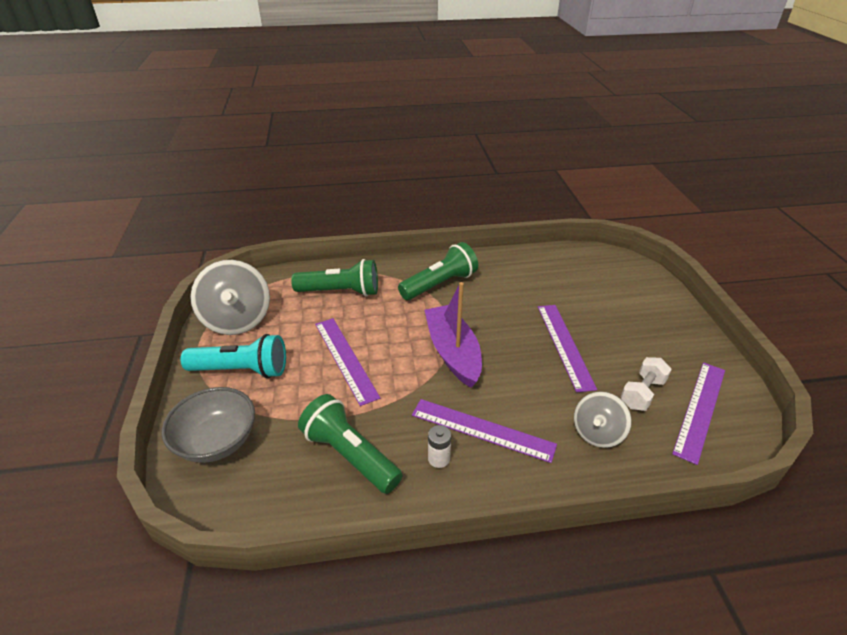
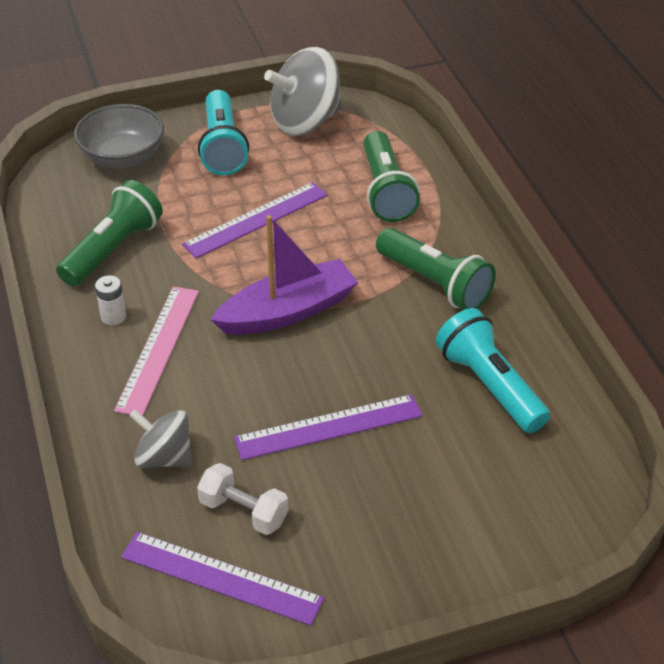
camera: 80 degrees right, 5 degrees up
purple ruler [412,399,557,463] -> pink ruler [114,286,199,416]
none -> turquoise flashlight [436,308,550,433]

